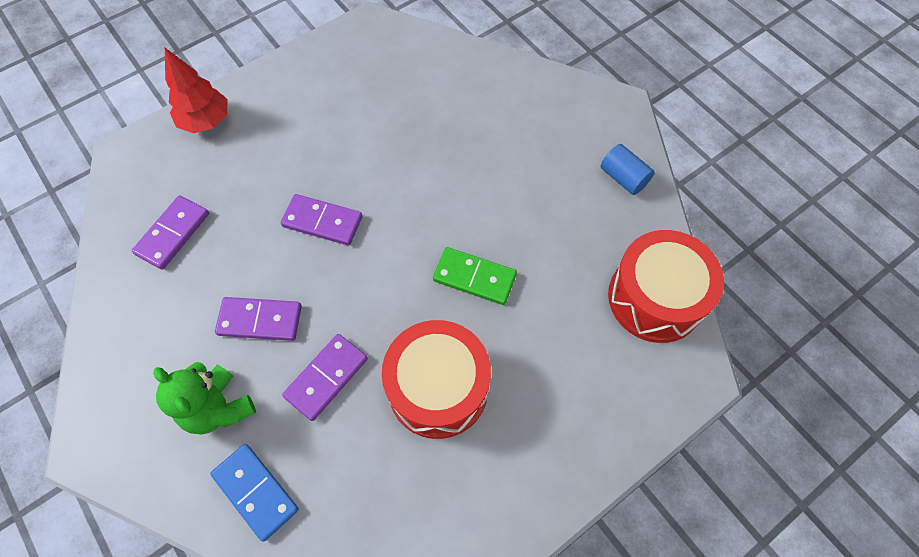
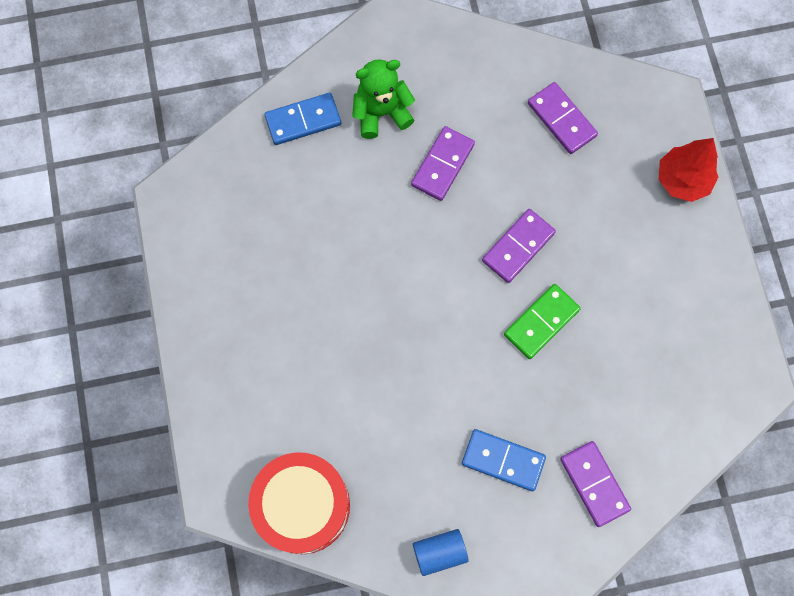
camera: 115 degrees right, 10 degrees up
purple domino [282,334,368,421] -> purple domino moved to [560,441,631,527]
red drum [382,320,491,439] -> none
green domino [433,247,517,305] -> green domino moved to [504,284,581,359]
none -> blue domino [462,429,546,491]

